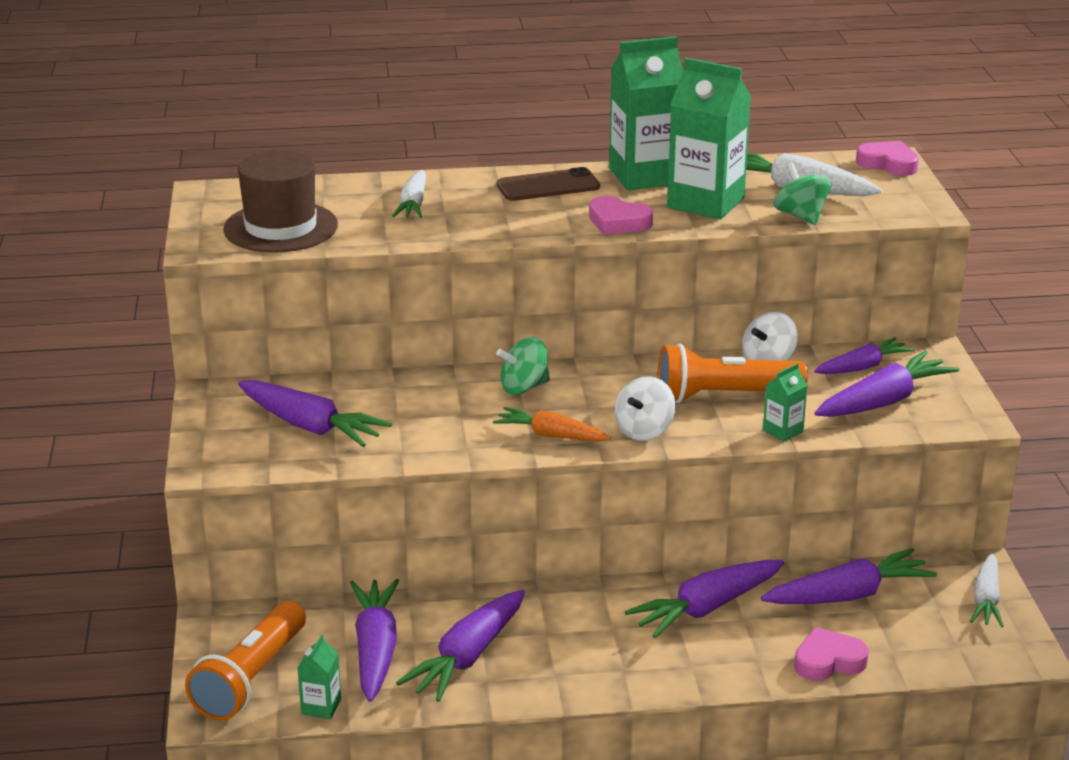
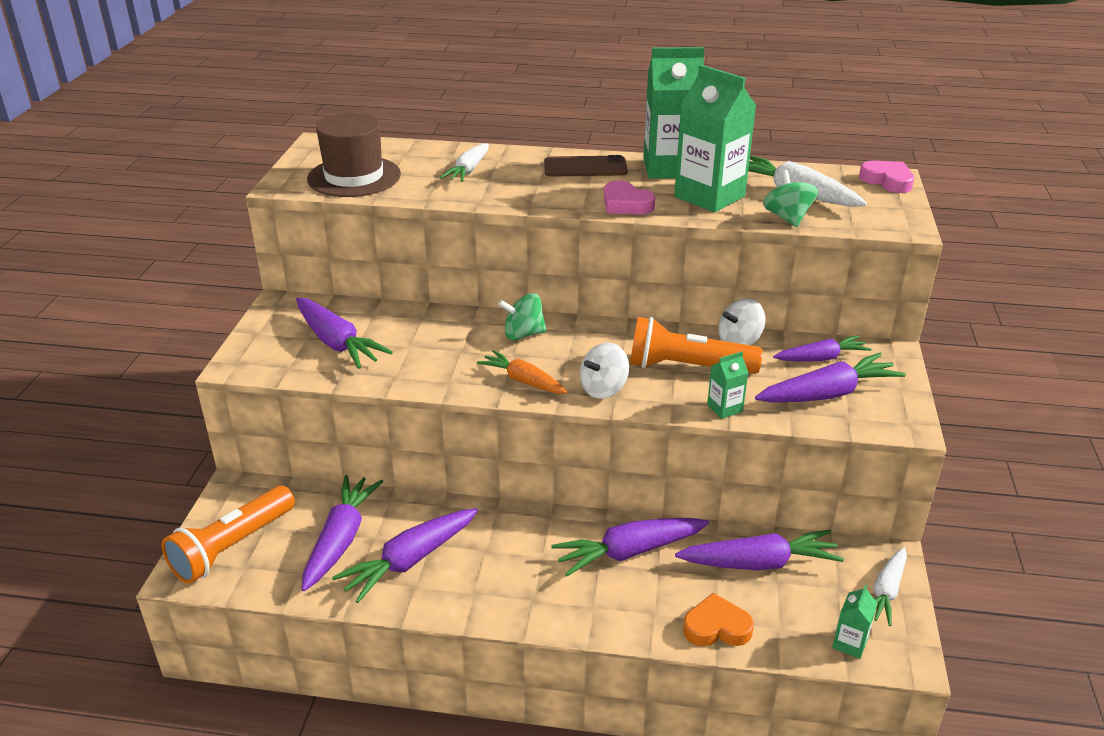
camera: 15 degrees right, 5 degrees up
green carton [297,634,341,719] -> green carton moved to [832,585,878,659]
pink heart [794,627,869,681] -> orange heart [683,593,754,647]

